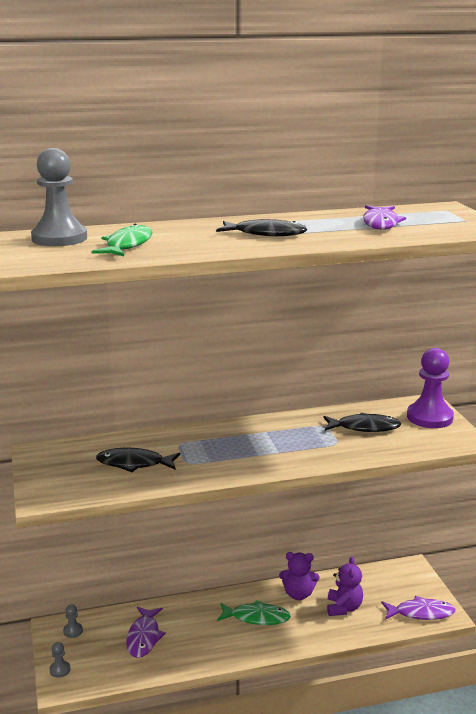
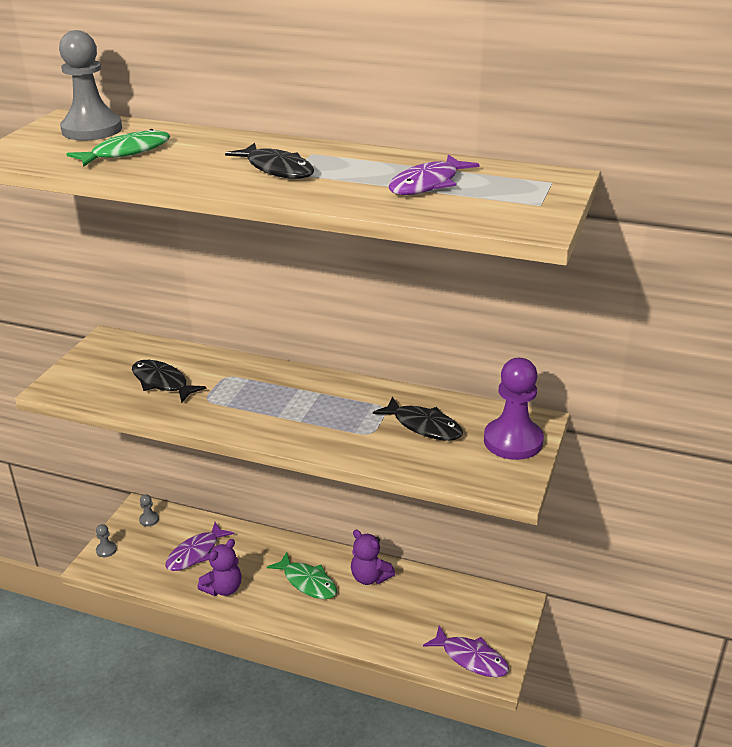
camera: 35 degrees right, 10 degrees up
purple teddy bear [327,556,363,616] -> purple teddy bear moved to [197,539,242,596]

